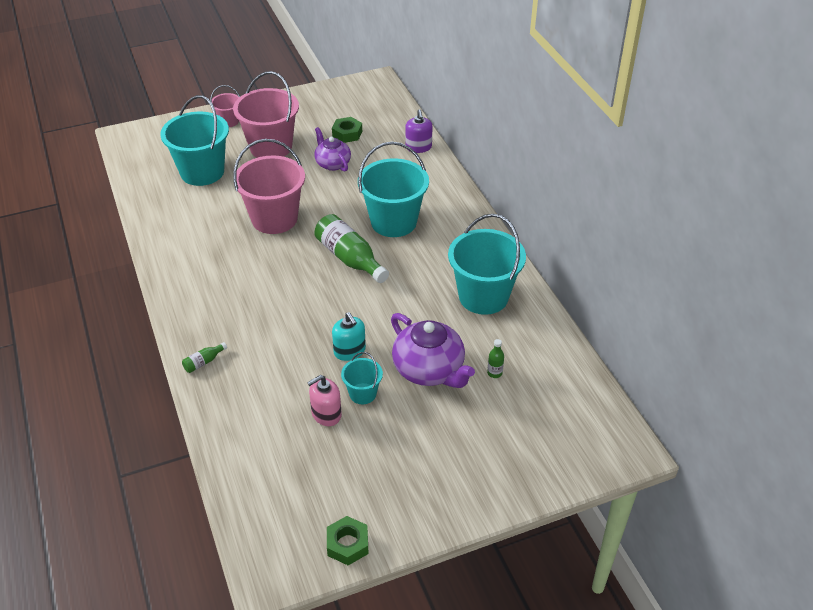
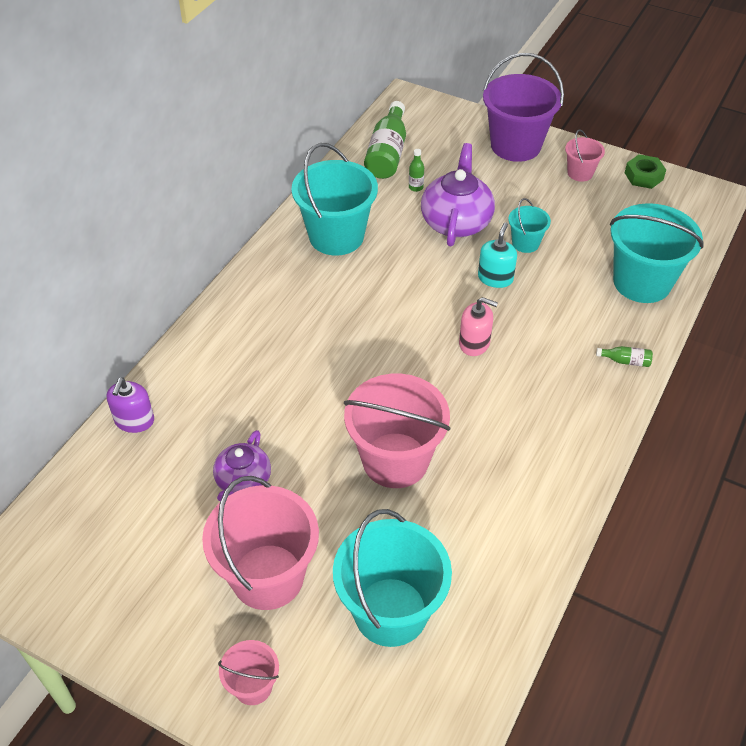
camera: 130 degrees left, 5 degrees up
pink soap dispenser [307,375,342,426] -> pink soap dispenser moved to [459,297,498,356]
green bottle [314,214,389,283] -> green bottle moved to [364,101,406,179]
green nut [332,117,362,143] -> none
turquoise bucket [358,142,429,237] -> turquoise bucket moved to [610,203,704,303]
purple soap dispenser [405,109,432,153] -> purple soap dispenser turned 150 degrees clockwise [107,378,154,433]
none -> purple bucket [483,53,564,162]
none -> pink bucket [565,129,605,182]

